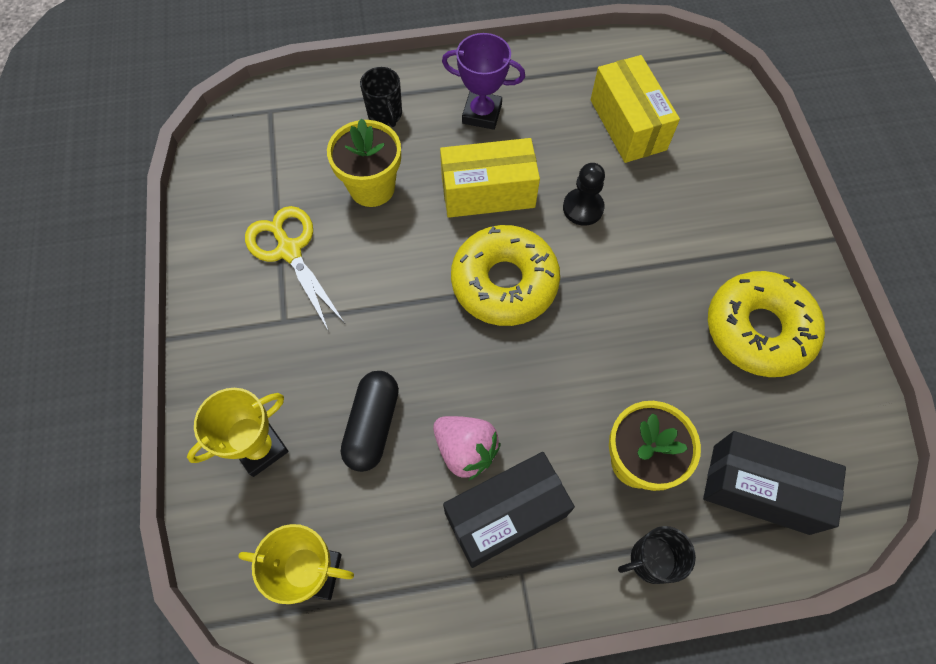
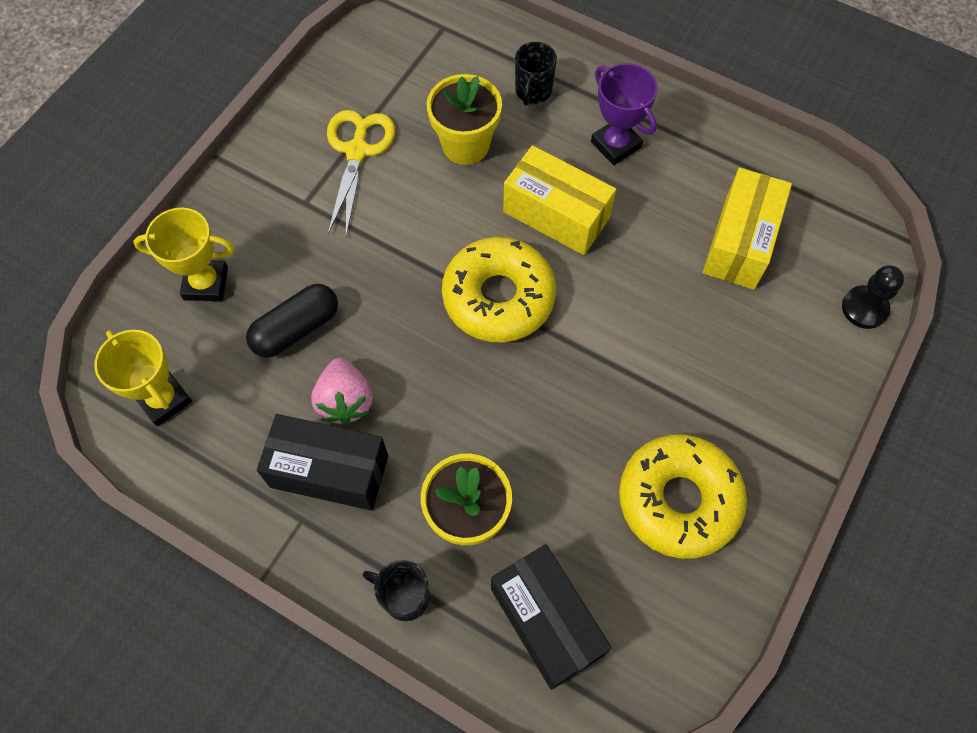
camera: 40 degrees right, 0 degrees up
black pawn [563,163,605,226] -> black pawn moved to [842,265,904,329]

